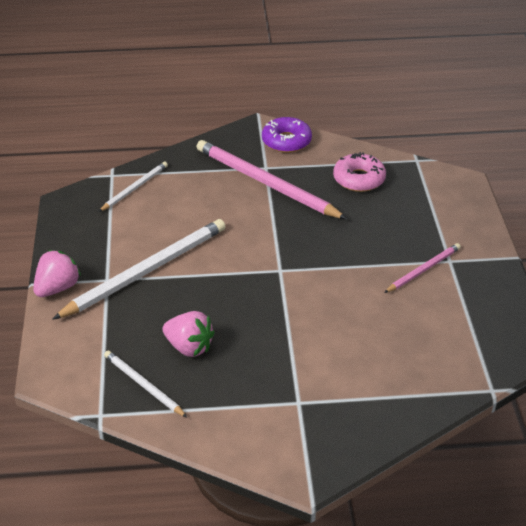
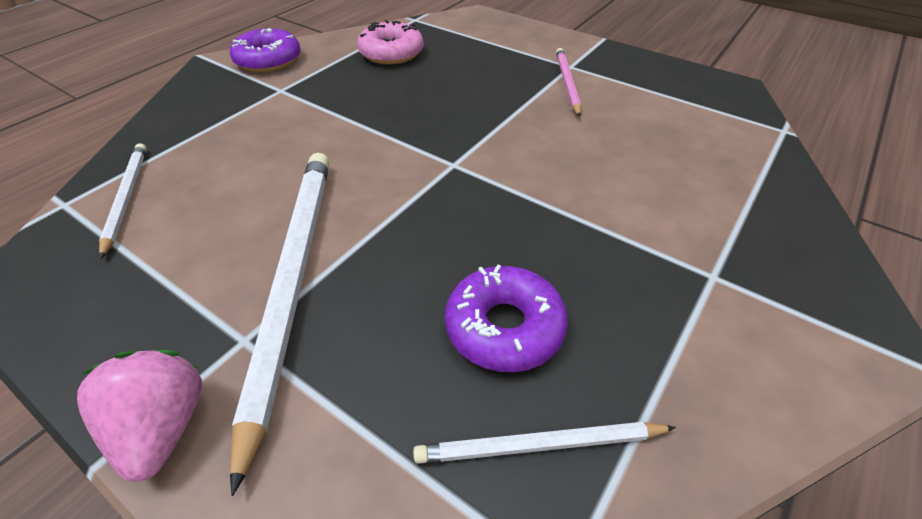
camera: 50 degrees left, 5 degrees up
pink strawberry [162,311,215,357] -> purple donut [445,265,568,372]
pink pencil [197,140,347,219] -> none

